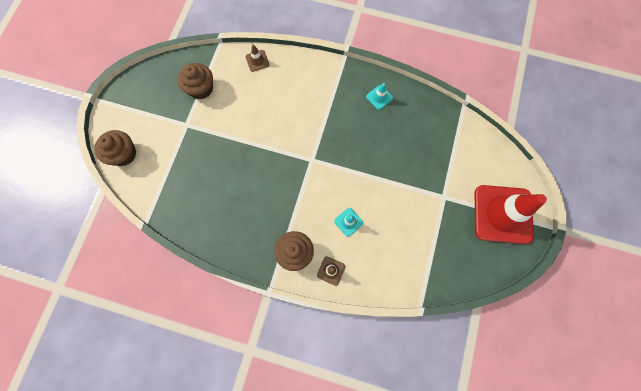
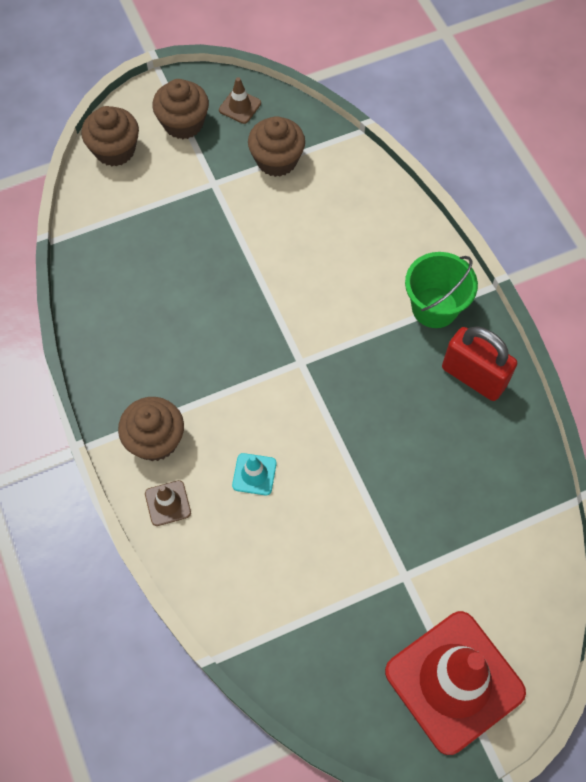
camera: 50 degrees right, 10 degrees down
brown traffic cone [245,44,269,72] -> brown traffic cone moved to [219,77,261,124]
turquoise traffic cone [366,83,393,110] -> red padlock [442,326,517,401]
none -> brown cupcake [152,79,209,139]
none -> green bucket [405,252,478,328]

